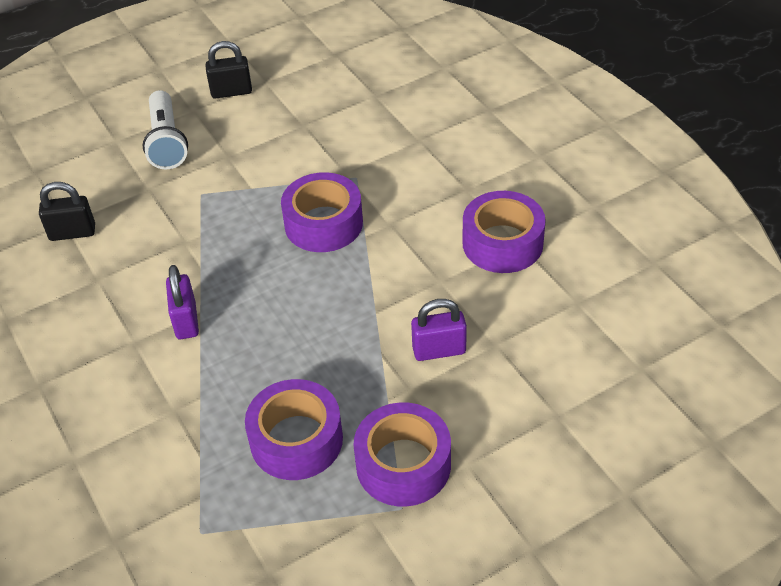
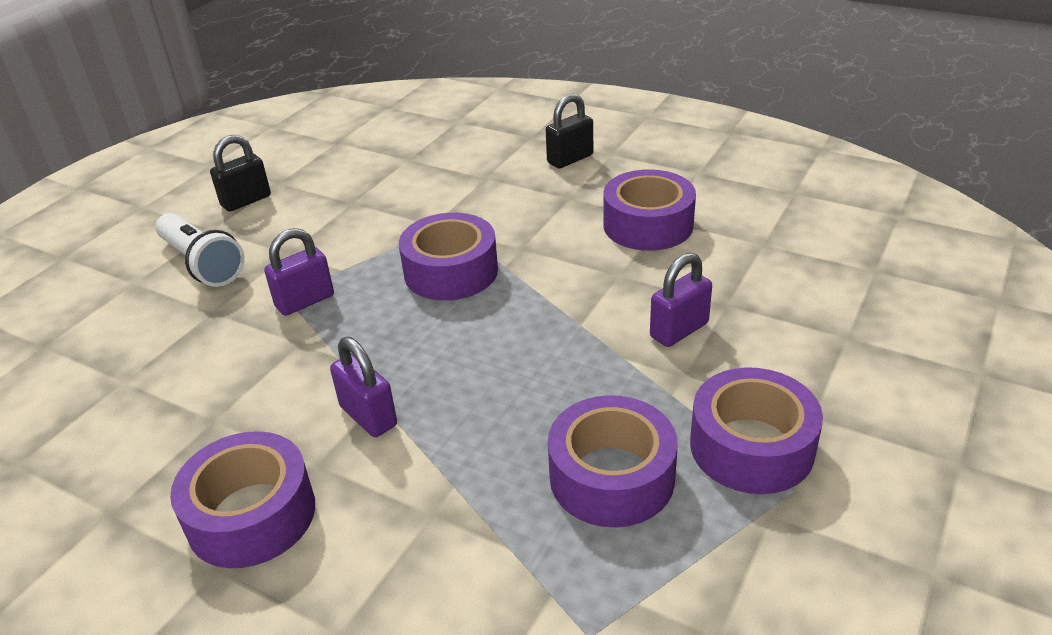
camera: 30 degrees left, 10 degrees down
black padlock [39,182,95,241] -> black padlock moved to [546,93,593,169]
none -> purple tape [170,431,315,568]
none -> purple padlock [264,228,334,316]

